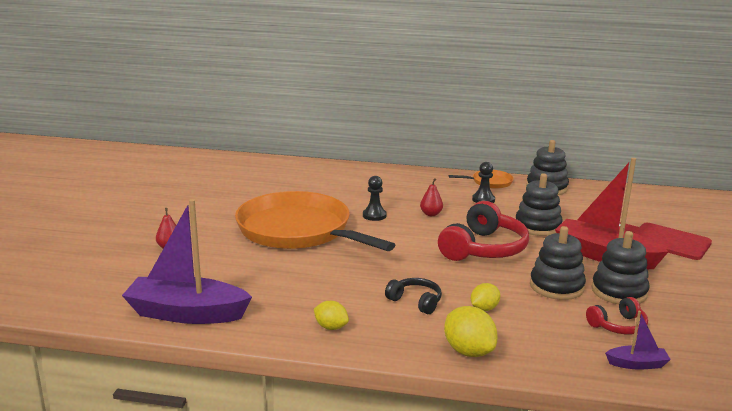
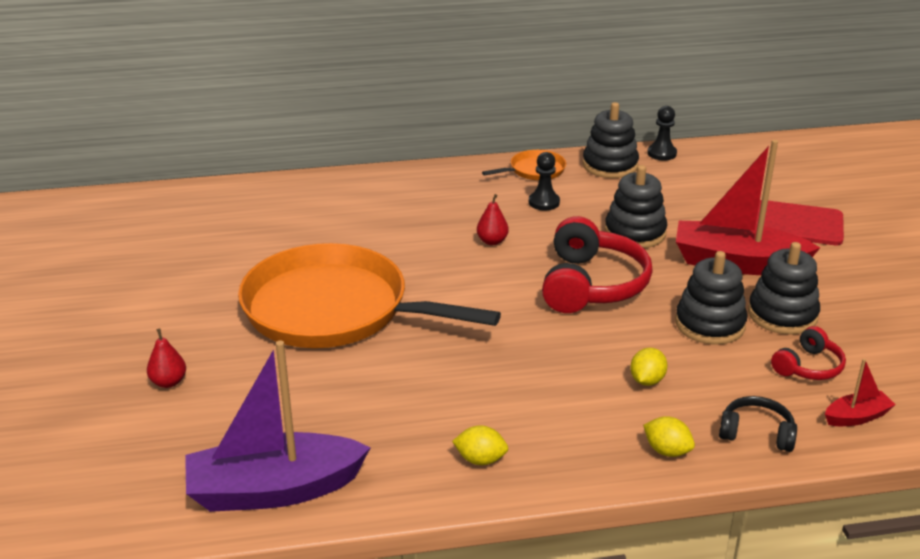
camera: 20 degrees left, 10 degrees up
black pawn [363,176,387,221] -> black pawn moved to [647,106,677,161]
black headphones [385,278,442,314] -> black headphones moved to [719,396,797,452]
yellow lemon [444,306,498,357] -> yellow lemon [643,416,695,457], size x0.62
purple boat [605,311,671,369] -> red boat [825,359,896,426]

